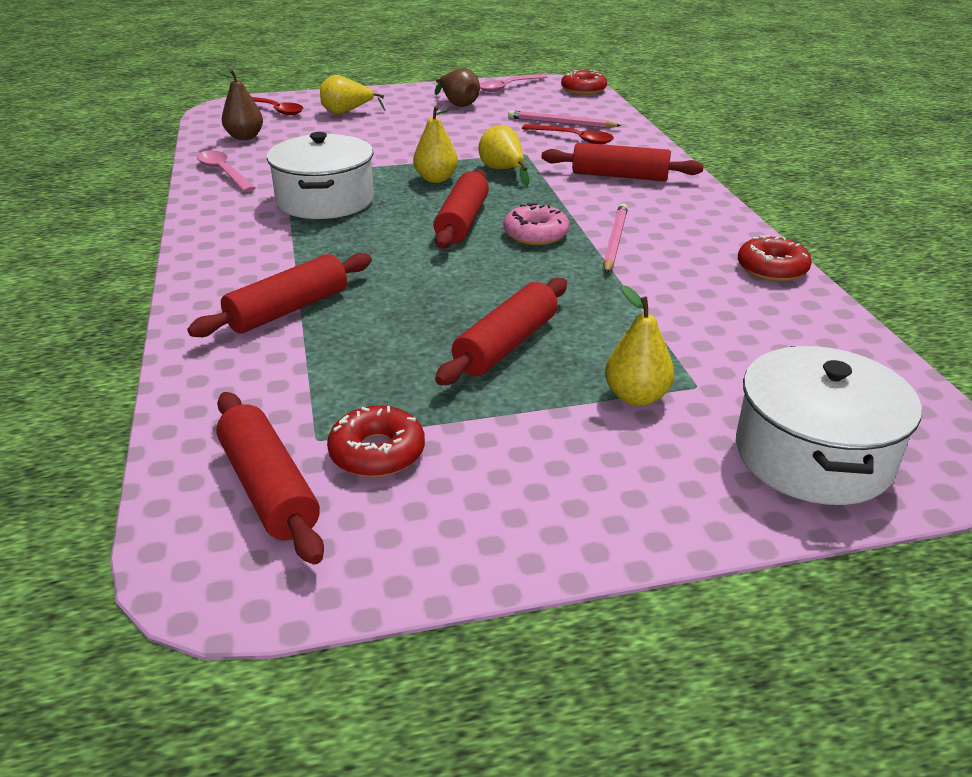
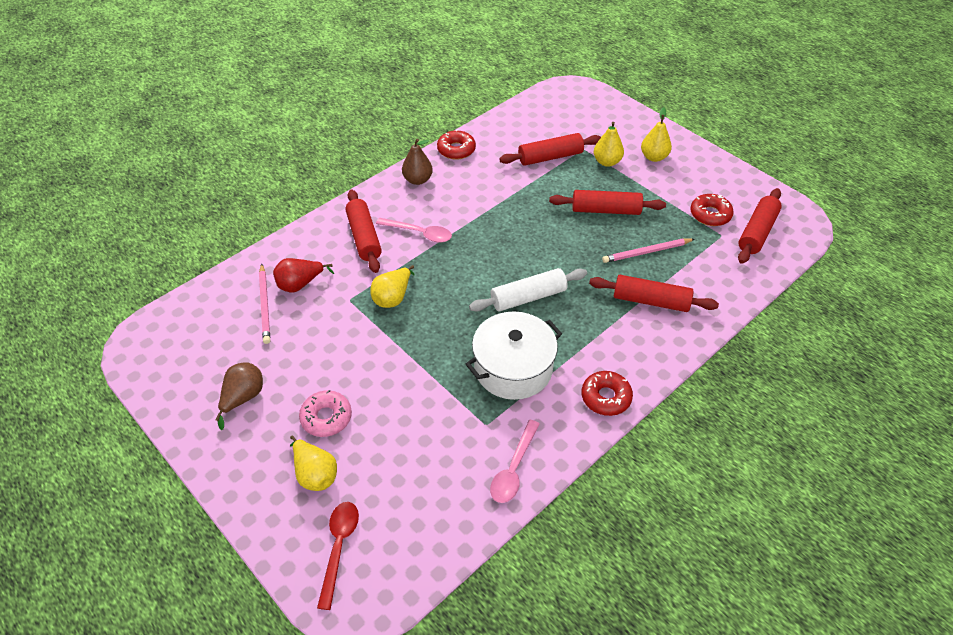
camera: 120 degrees left, 15 degrees up
brown pear [217,70,263,140] -> brown pear moved to [402,139,433,185]
yellow pear [413,106,458,183] -> yellow pear moved to [641,107,672,162]
red rolling pin [434,169,489,249] -> red rolling pin moved to [499,133,601,166]
pink spoon [480,74,548,92] -> pink spoon moved to [376,218,452,243]
pink donut [503,203,570,245] -> pink donut moved to [299,390,352,437]
red spoon [522,124,614,144] -> red pear [273,258,334,293]
red donut [561,70,607,95] -> red donut moved to [581,371,633,416]
pink pencil [603,203,628,274] -> pink pencil moved to [602,239,695,263]
white pot [736,346,922,505] -> none
none -> white rolling pin [469,268,587,312]

